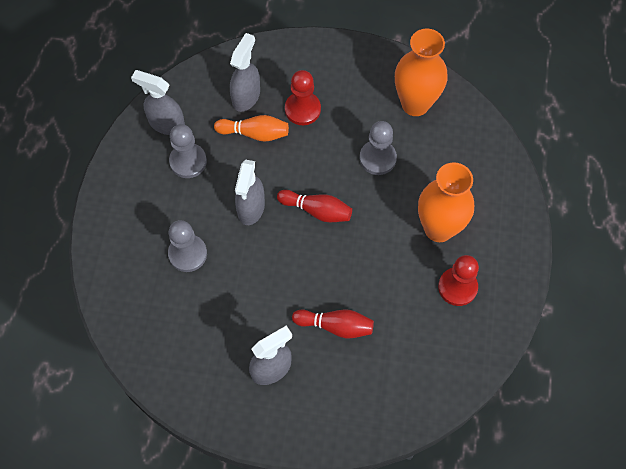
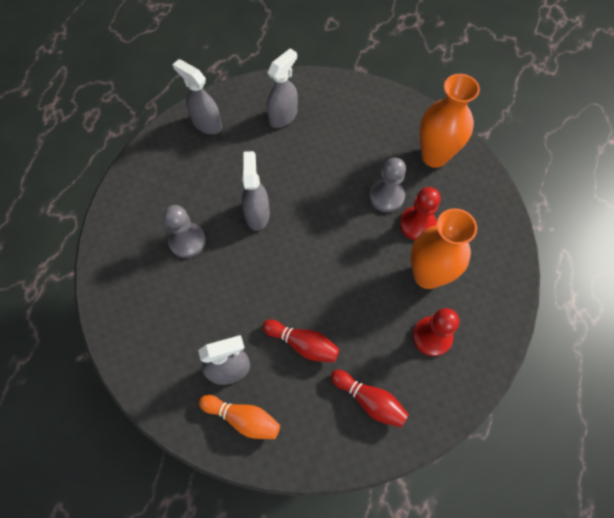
camera: 15 degrees right, 0 degrees up
grey pawn [169,124,207,178] -> none
orange bowling pin [214,115,289,142] -> orange bowling pin moved to [199,395,280,439]
grey spray bottle [235,160,265,225] -> grey spray bottle turned 150 degrees clockwise [241,151,270,231]
red bowling pin [277,190,352,222] -> red bowling pin moved to [331,370,409,427]
red pawn [285,70,321,125] -> red pawn moved to [400,187,440,240]

